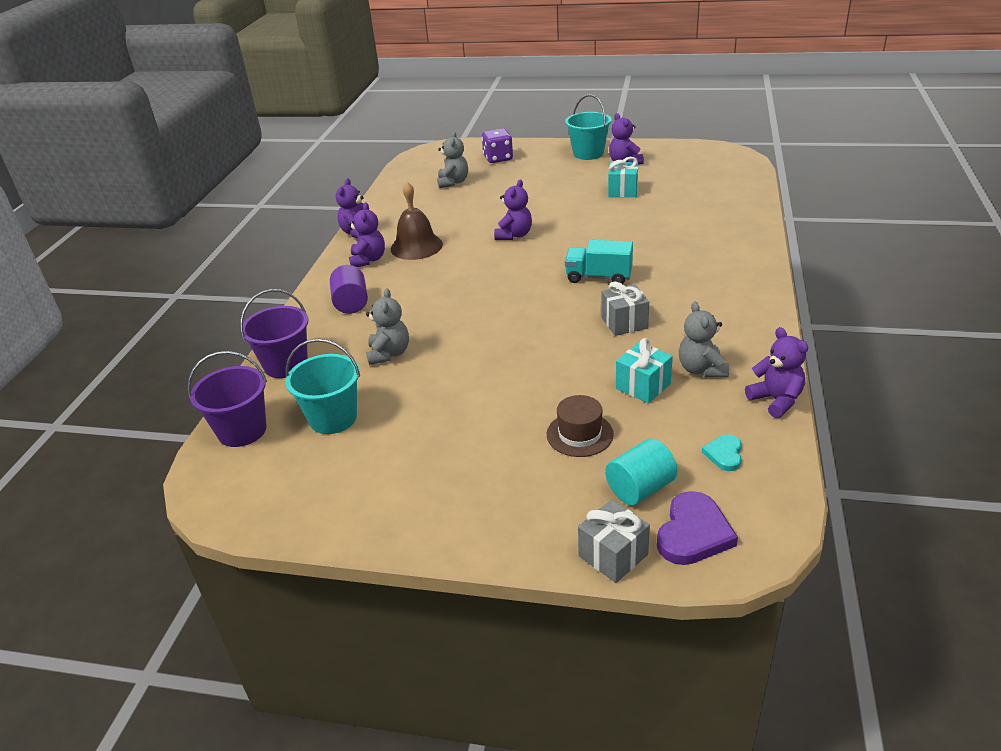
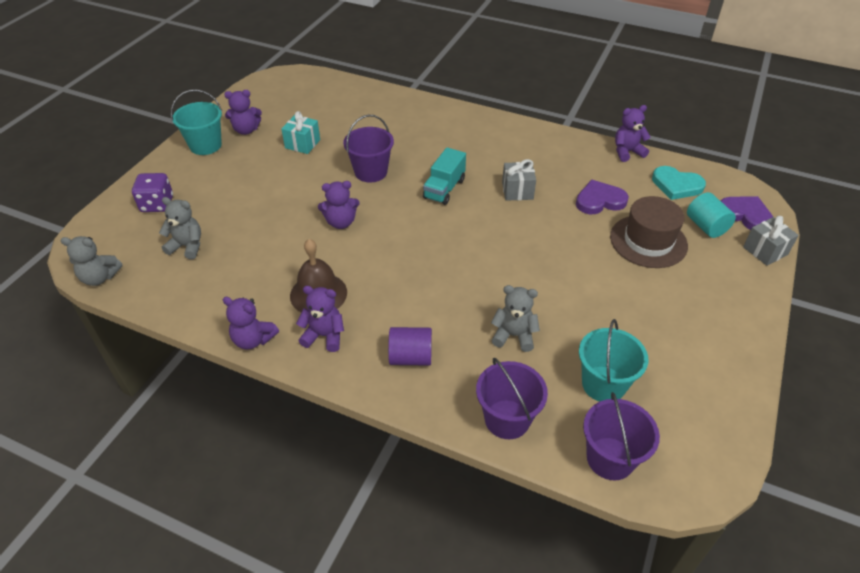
camera: 80 degrees left, 10 degrees up
purple teddy bear [494,179,532,240] -> purple teddy bear turned 135 degrees clockwise [318,181,360,229]
brown hat [547,395,614,457] -> brown hat [610,196,688,268], size x1.58
turquoise gift [616,338,673,404] -> purple heart [576,180,629,214]
grey teddy bear [679,302,729,378] -> grey teddy bear moved to [61,236,122,286]
turquoise heart [702,434,742,471] -> turquoise heart [652,166,706,200], size x1.74
none -> purple bucket [343,115,394,182]

